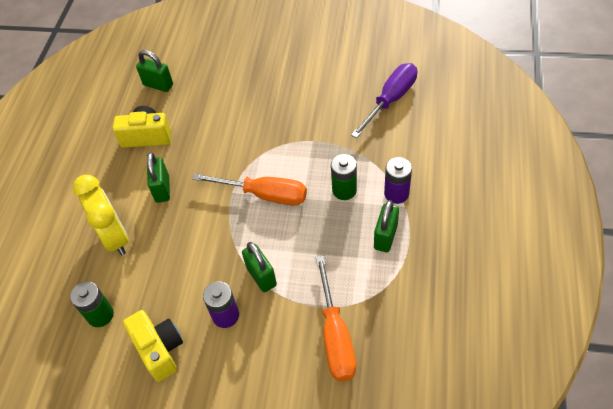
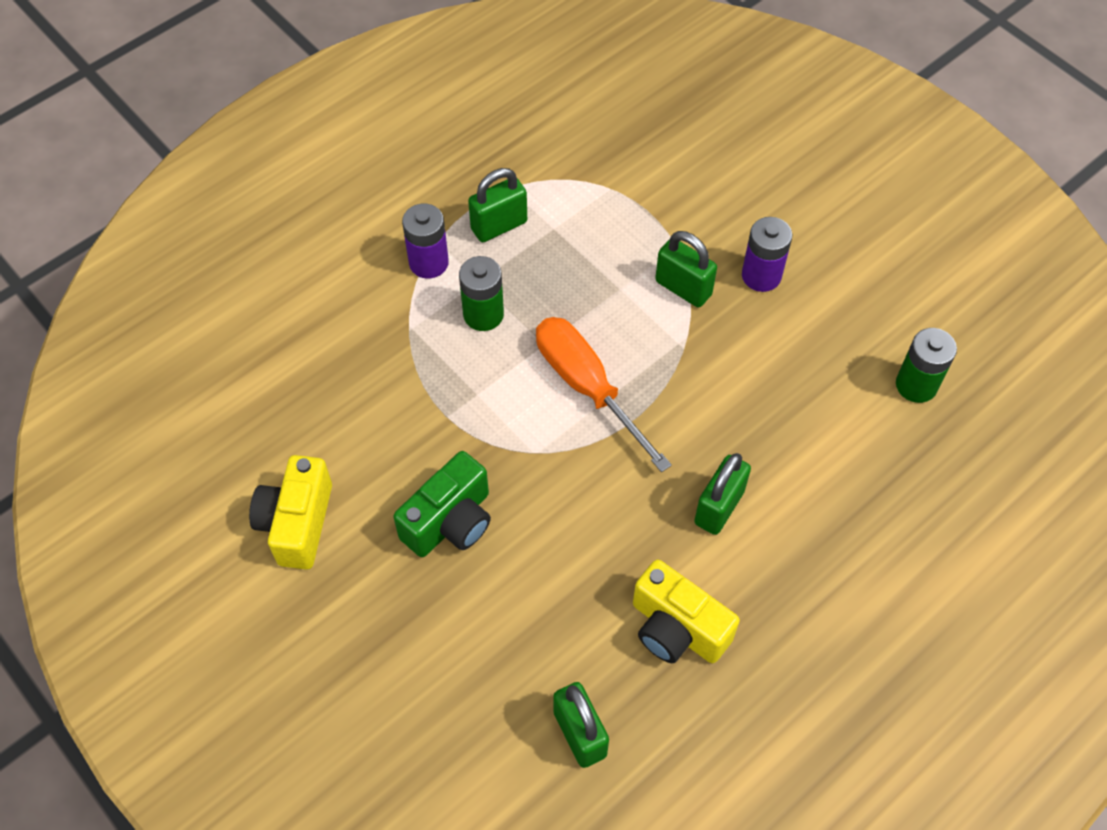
camera: 145 degrees left, 5 degrees up
yellow clock [73,175,129,256] -> none
yellow camera [123,310,183,382] -> yellow camera moved to [249,455,332,570]
green padlock [242,242,277,292] -> green padlock turned 60 degrees counterclockwise [655,231,717,307]
orange screwdriver [316,256,356,381] -> none
purple screwdriver [351,63,417,138] -> none
none -> green camera [393,451,491,557]

